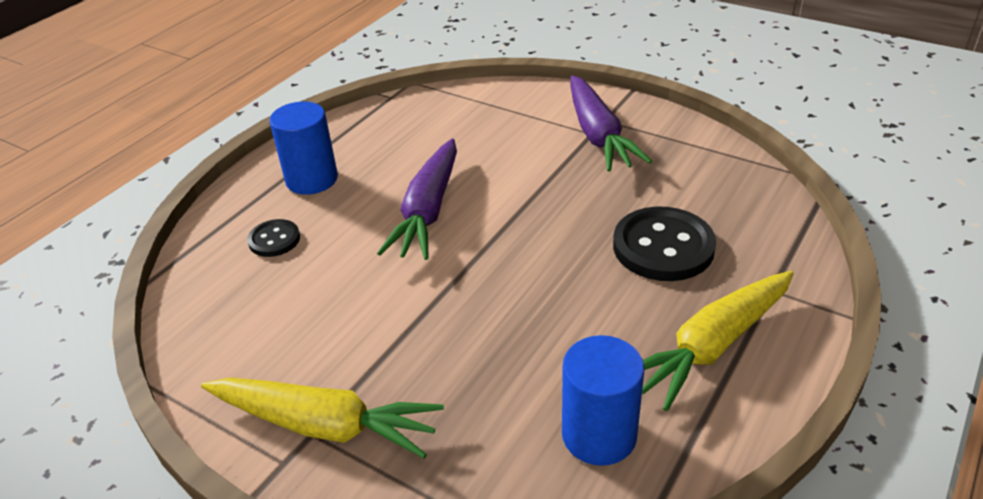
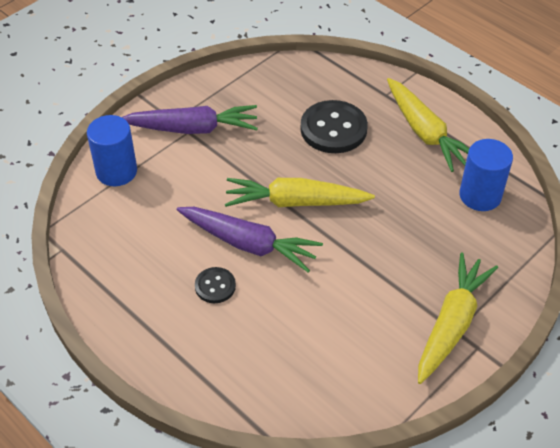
camera: 80 degrees left, 10 degrees up
black button [247,219,300,257] -> black button moved to [195,267,236,303]
blue cylinder [270,102,338,195] -> blue cylinder moved to [87,115,137,186]
none -> yellow carrot [225,178,375,207]

